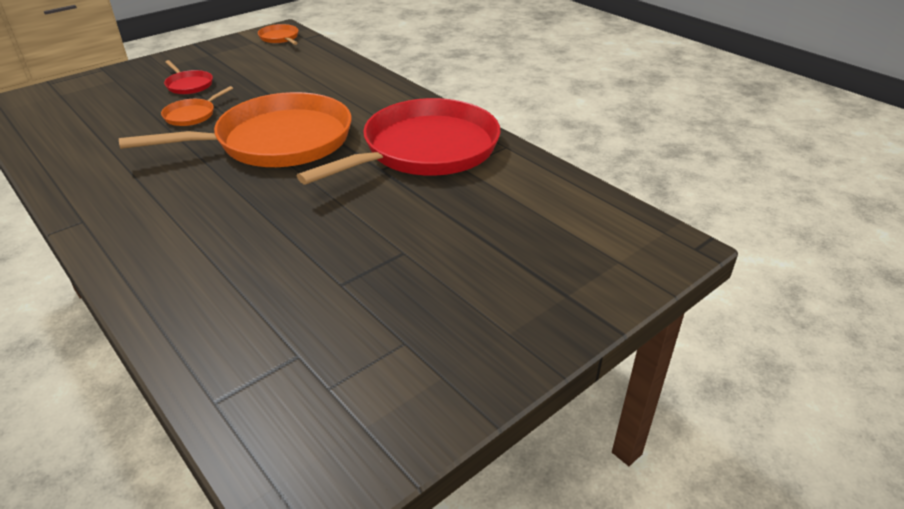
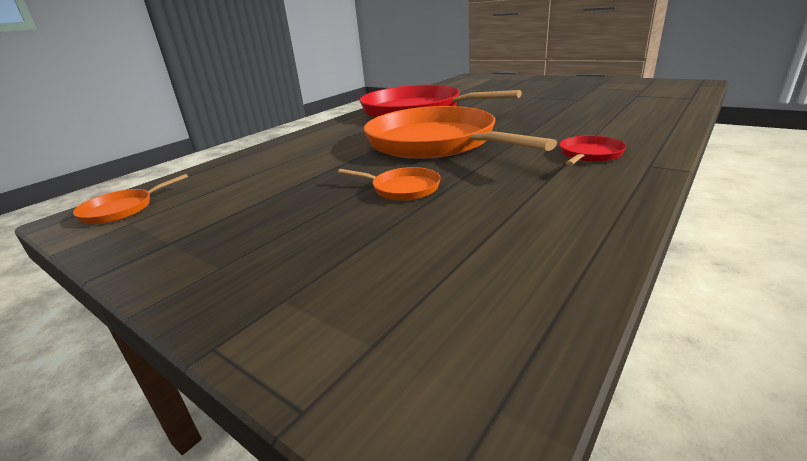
camera: 100 degrees left, 10 degrees down
red pan [164,60,213,94] -> red pan moved to [559,135,627,166]

